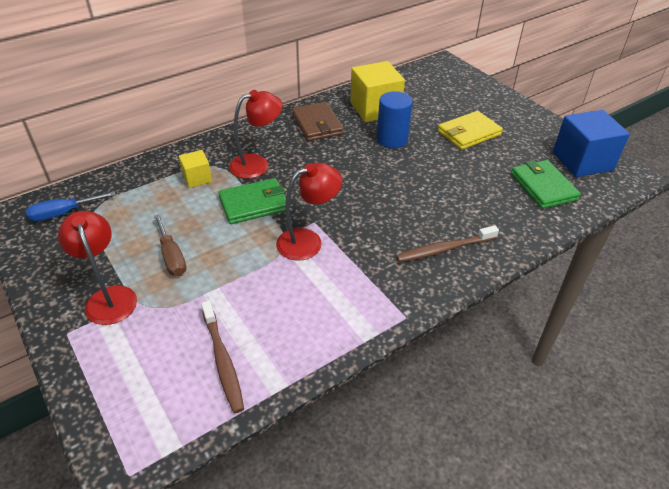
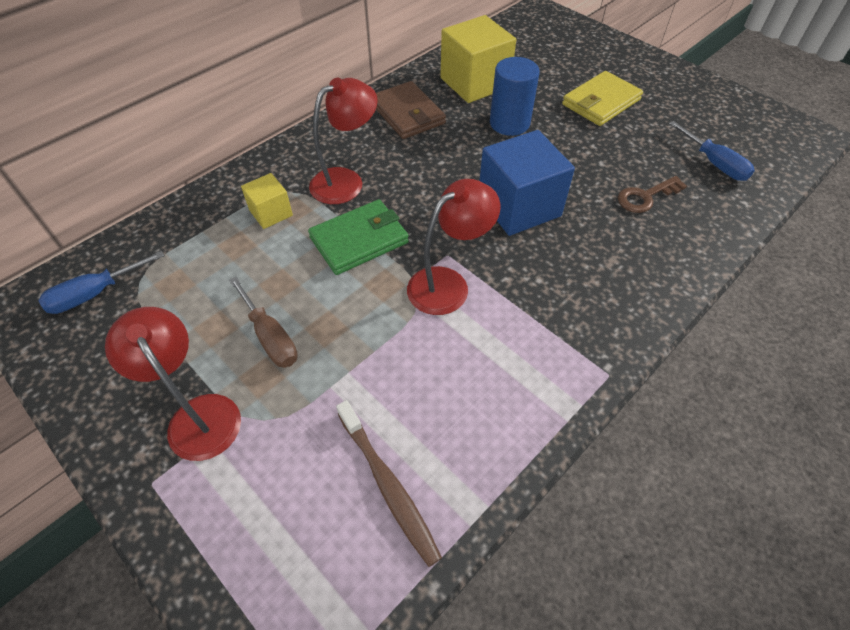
camera: 10 degrees left, 10 degrees up
brown toothbrush [396,225,499,262] -> none
green wallet [511,160,581,209] -> blue screwdriver [669,121,755,181]
blue cube [553,110,630,177] -> blue cube moved to [479,130,575,236]
none -> brown key [618,176,687,213]

